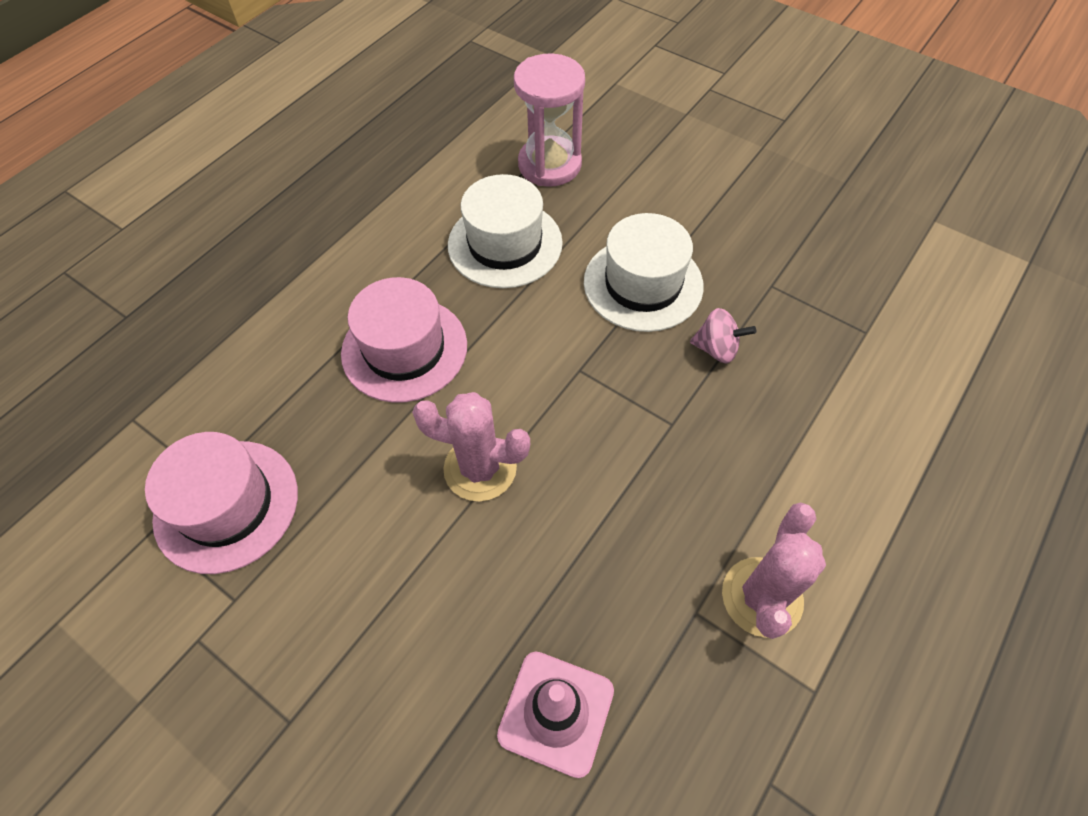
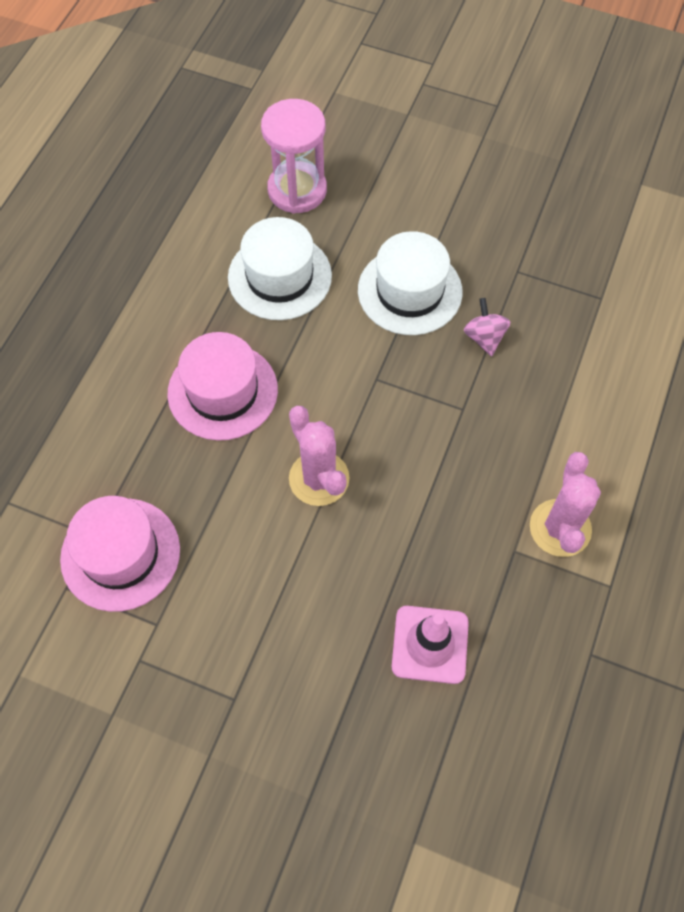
camera: 15 degrees left, 5 degrees up
pink cactus [412,392,530,501] -> pink cactus turned 60 degrees clockwise [289,406,350,506]
pink spinning top [690,308,756,363] -> pink spinning top turned 105 degrees counterclockwise [464,298,510,356]

